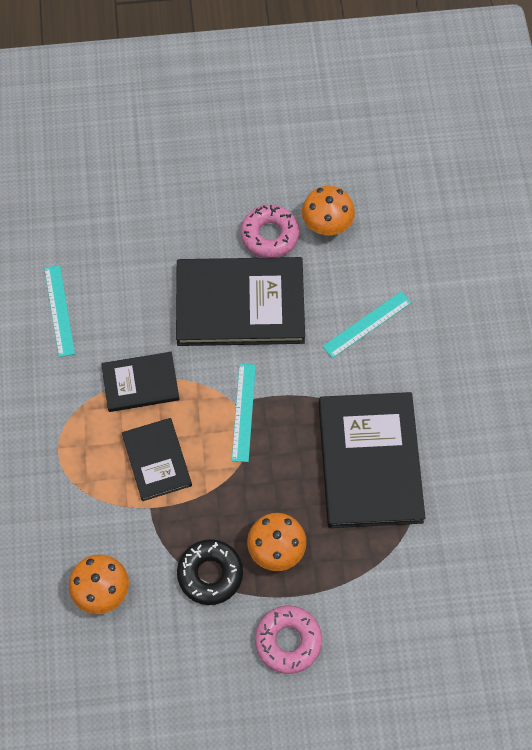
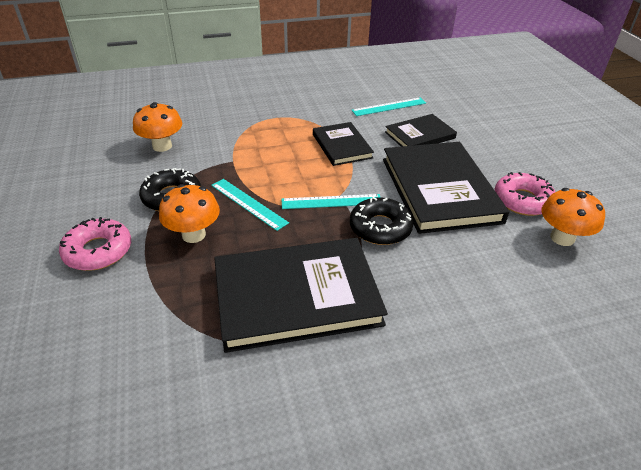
camera: 80 degrees right, 25 degrees down
black book [122,418,192,501] -> black book moved to [385,114,457,147]
turquoise ruler [322,291,411,358] -> turquoise ruler moved to [211,179,289,231]
none -> black donut [350,197,414,245]

